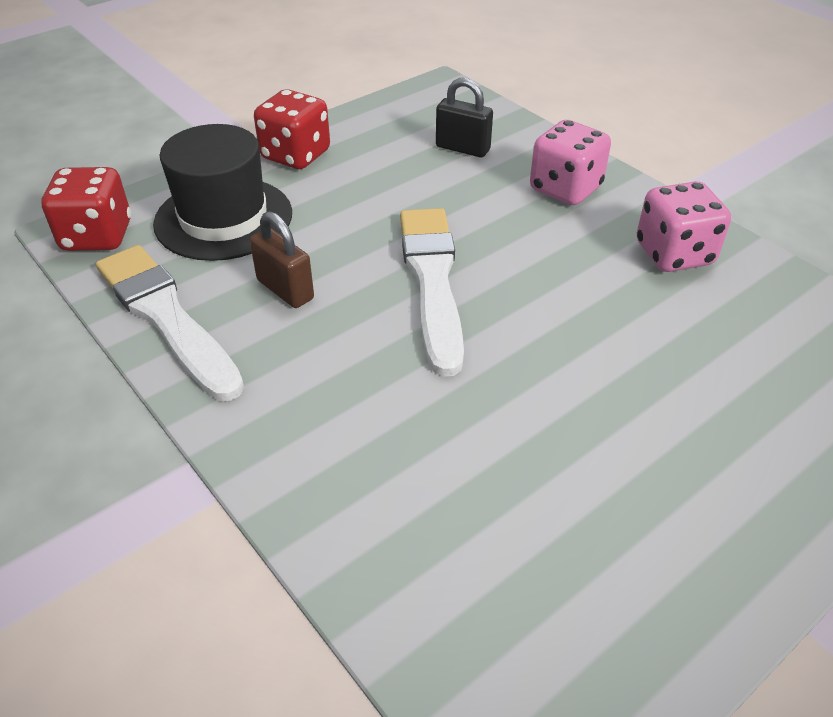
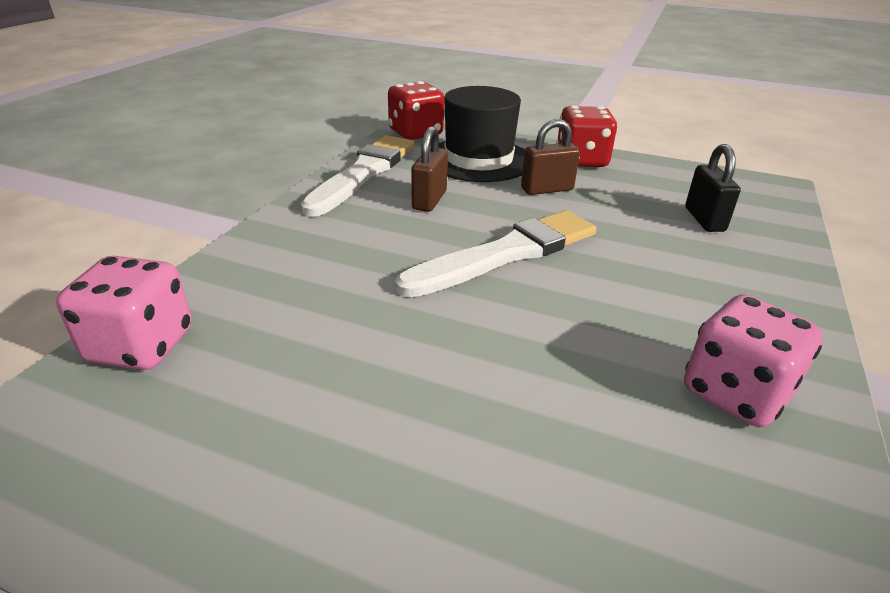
camera: 60 degrees right, 10 degrees down
pink dice [530,120,611,205] -> pink dice moved to [56,256,192,370]
none -> brown padlock [521,119,580,195]

